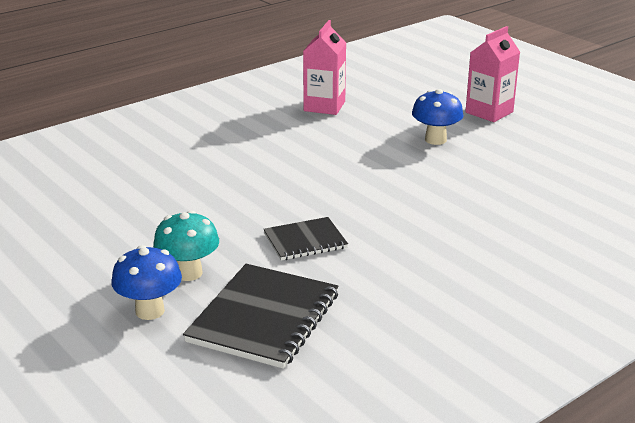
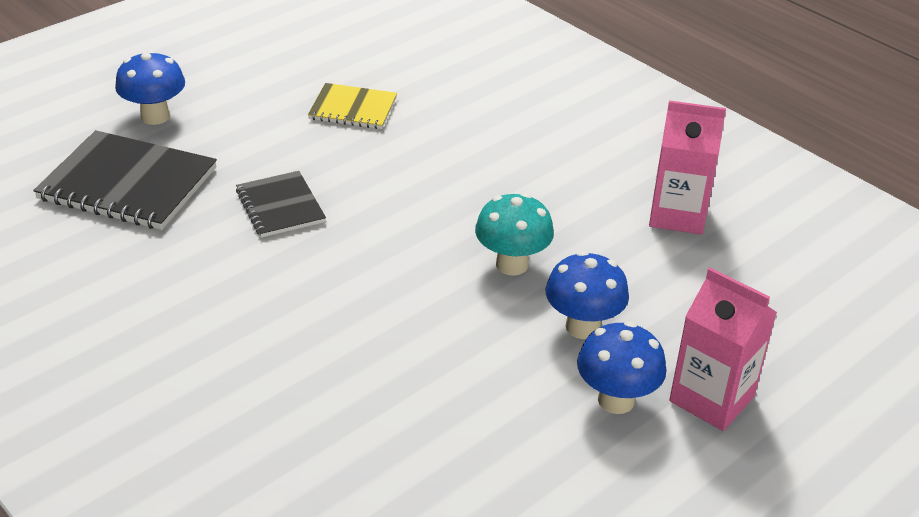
camera: 85 degrees right, 10 degrees up
turquoise mushroom [153,210,219,281] -> turquoise mushroom moved to [475,193,554,276]
none -> yellow notebook [308,83,397,129]
none -> blue mushroom [577,321,667,414]

